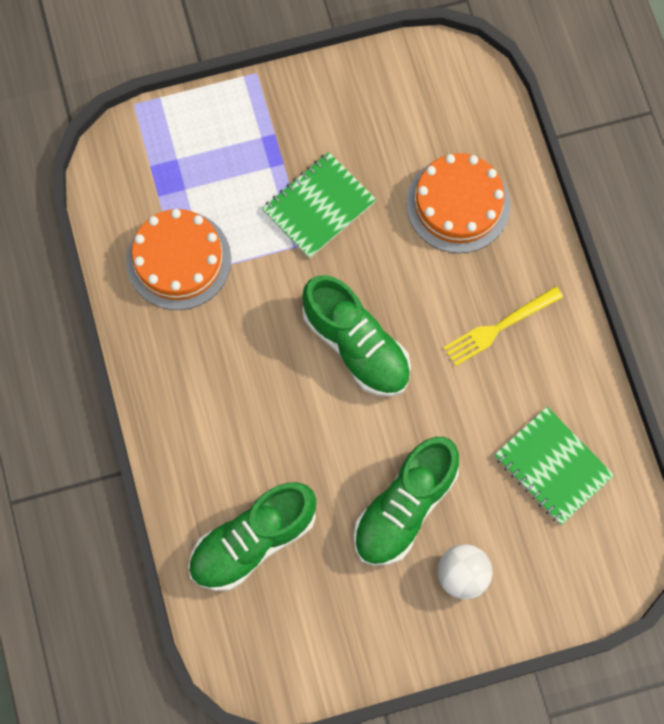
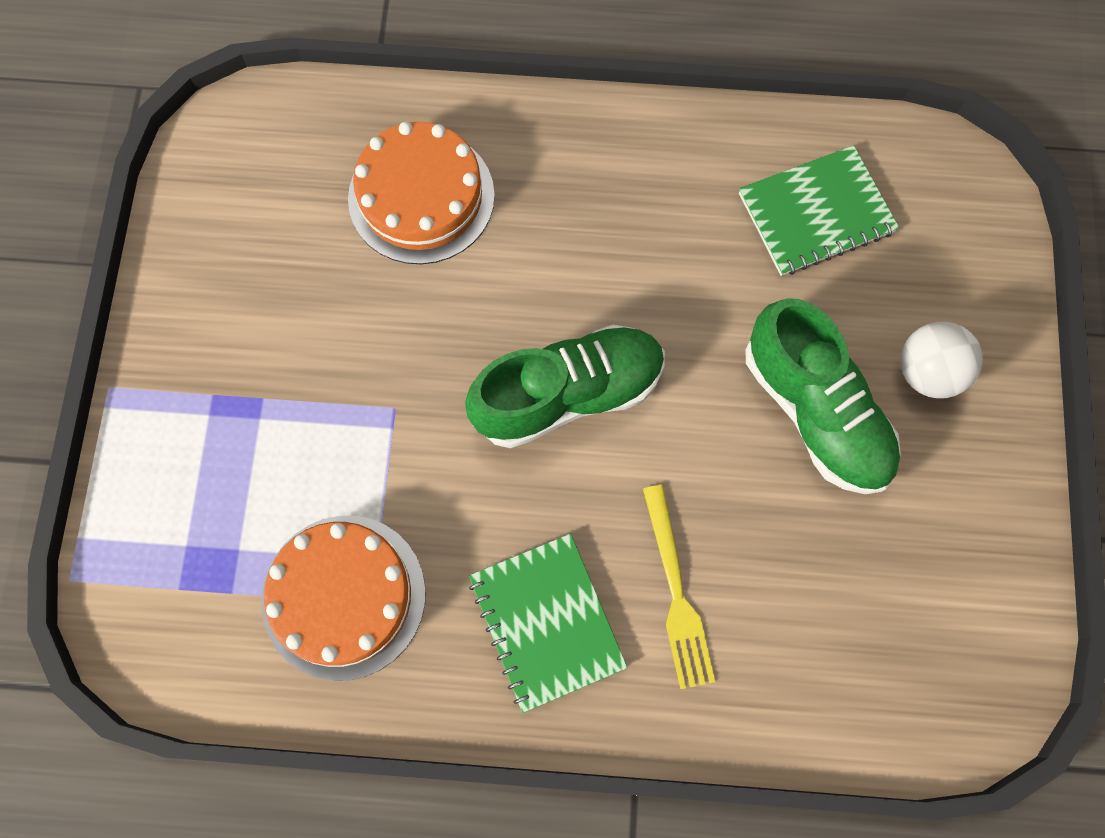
camera: 70 degrees left, 0 degrees up
green shoe [188,482,316,591] -> none
green notebook [262,152,376,259] -> green notebook moved to [469,534,628,713]
yellow fork [443,286,563,366] -> yellow fork moved to [643,485,715,689]

